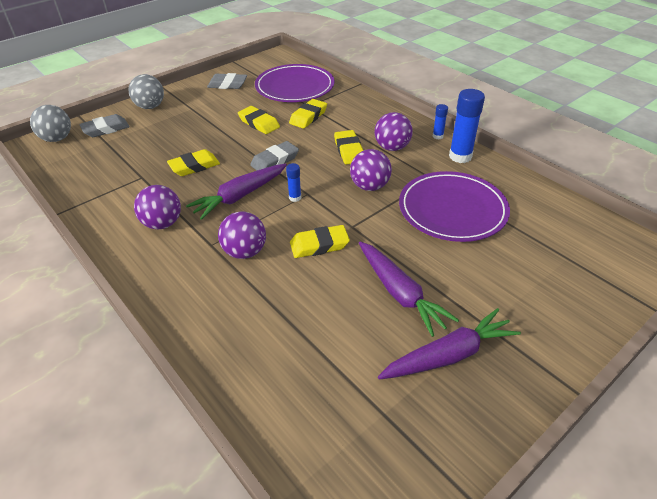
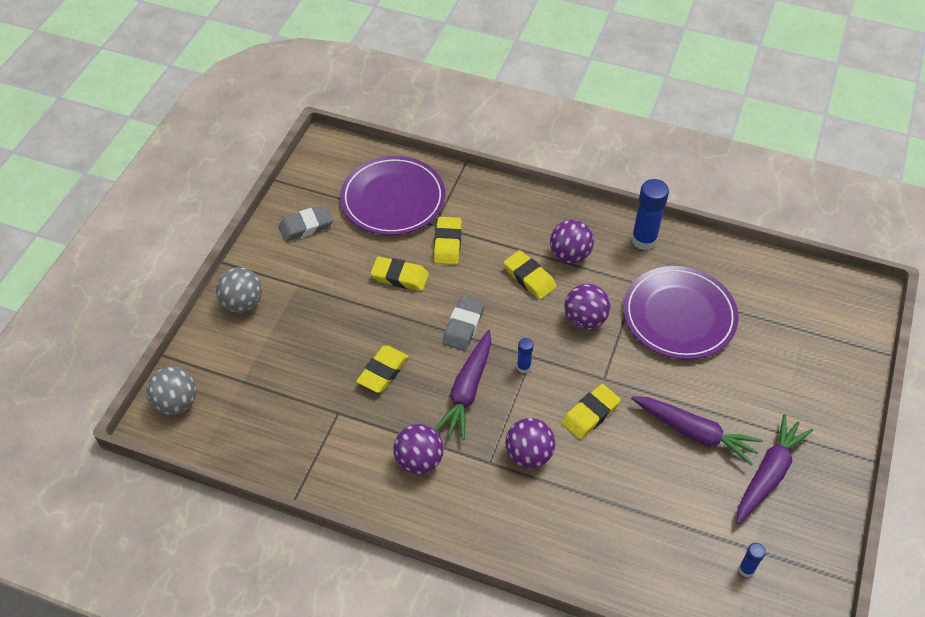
camera: 30 degrees left, 10 degrees up
grey eraser [80,114,130,137] -> none
blue glue stick [433,104,448,140] -> blue glue stick moved to [739,543,766,577]

